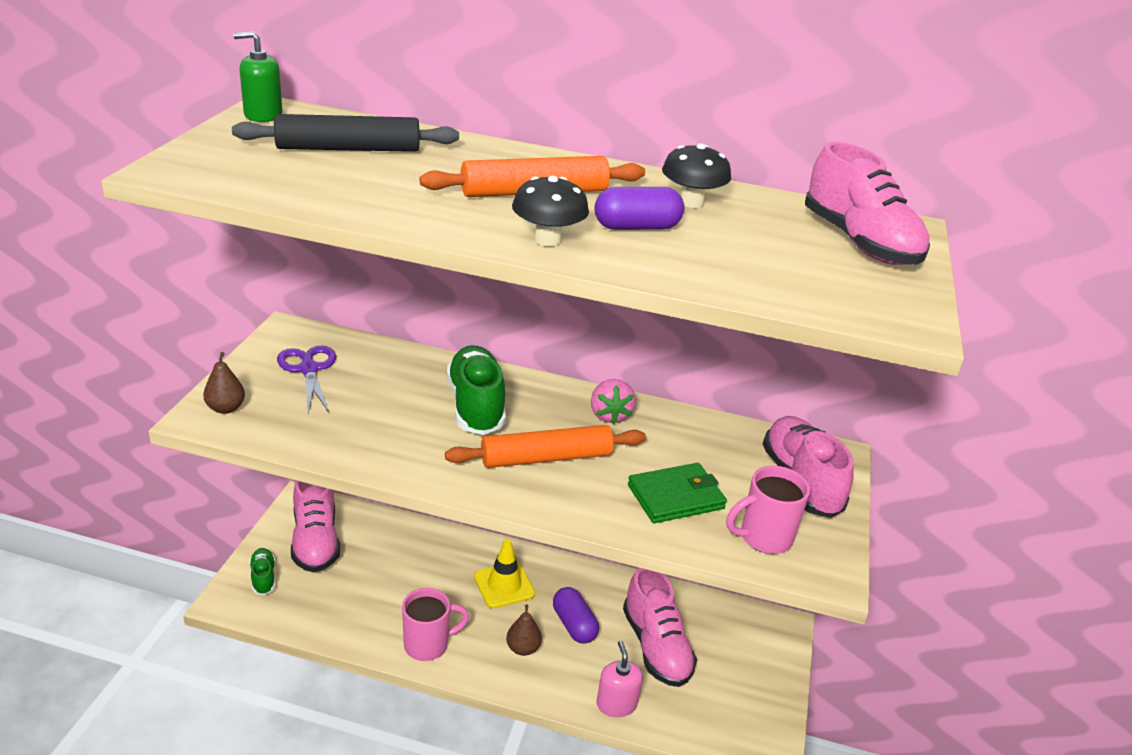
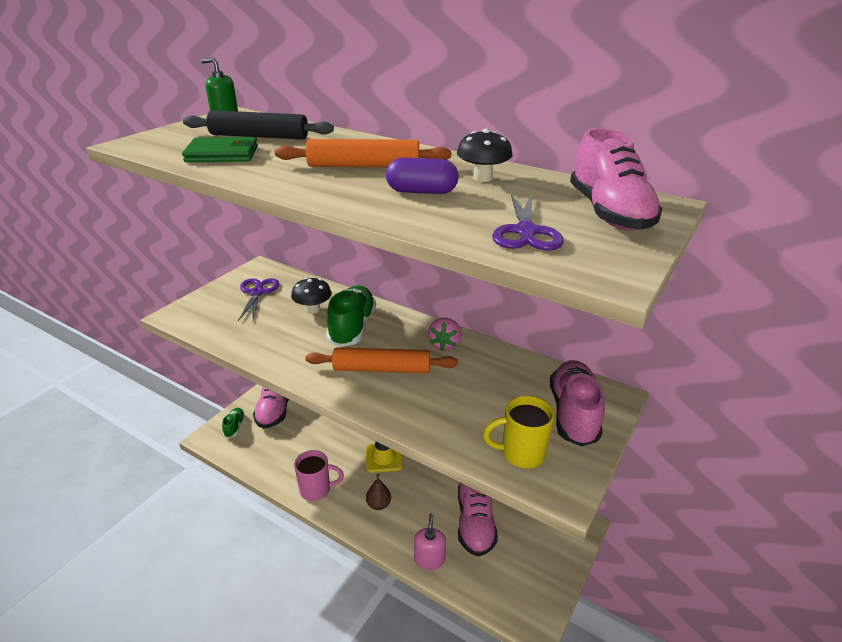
camera: 20 degrees right, 0 degrees up
brown pear [203,352,245,414] -> none
black mushroom [512,176,589,246] -> black mushroom moved to [291,277,332,314]
purple capsule [553,587,599,643] -> none
green wallet [628,463,727,523] -> green wallet moved to [182,137,258,162]
pink mug [726,466,810,554] -> yellow mug [483,396,554,468]
none -> purple scissors [492,193,564,251]

